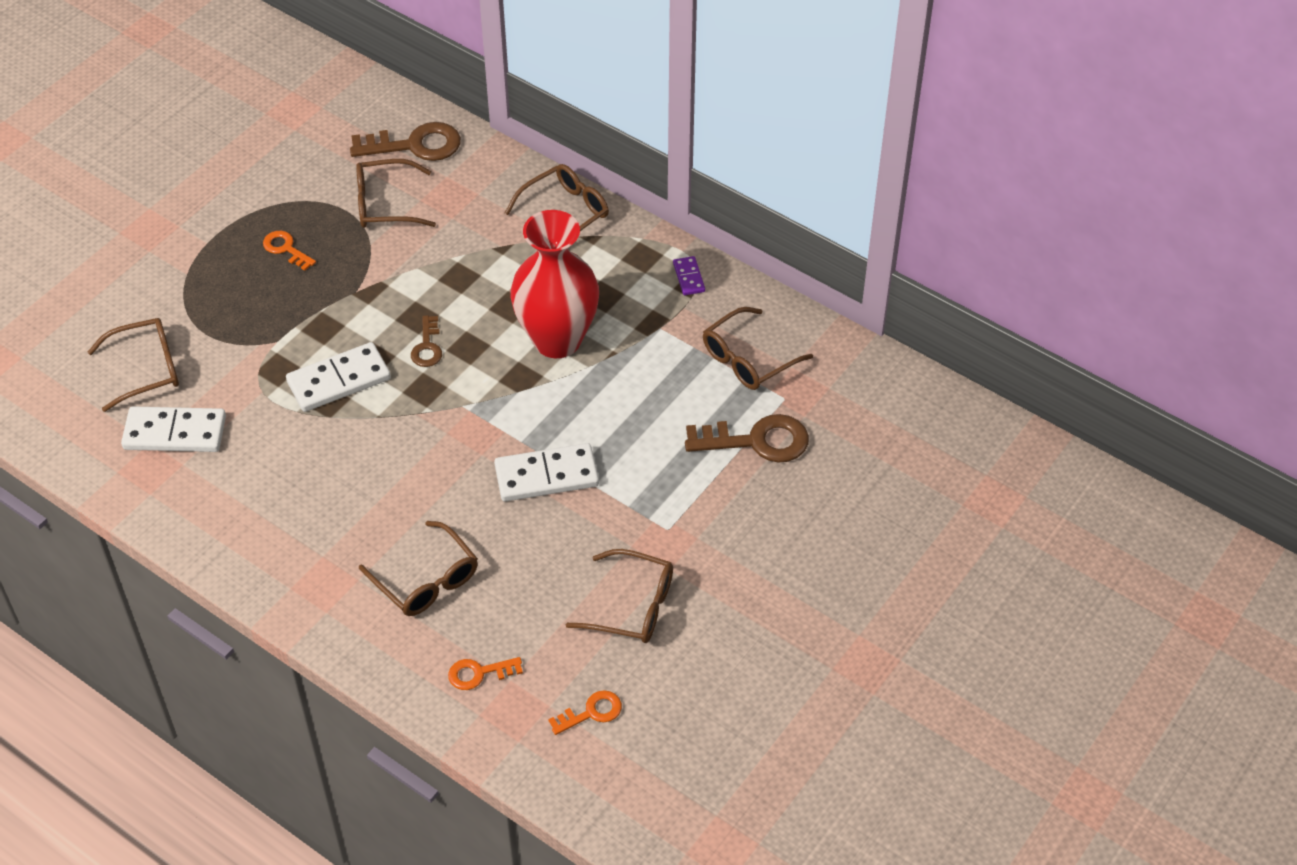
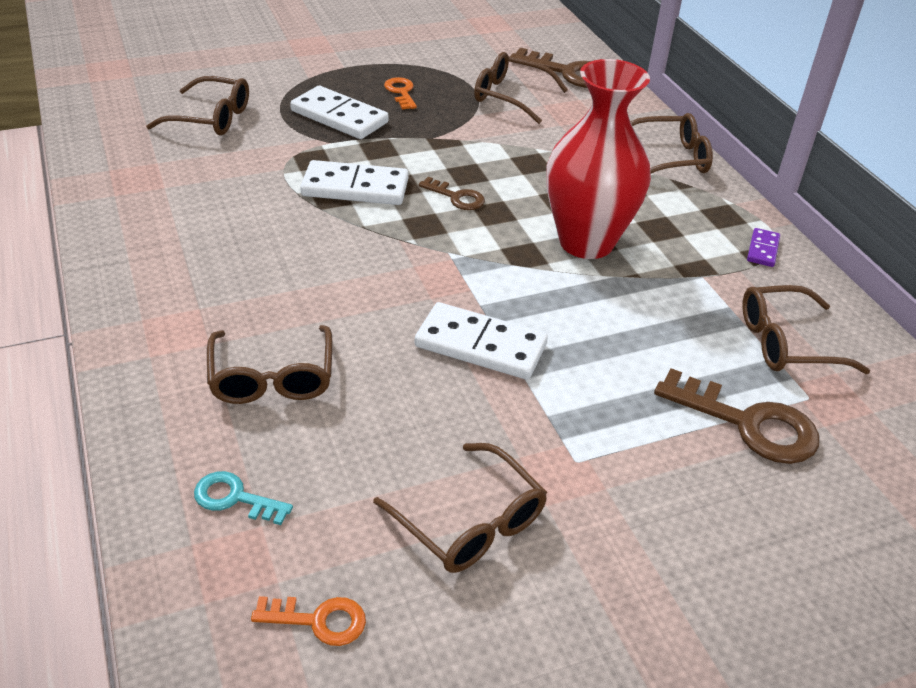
camera: 30 degrees right, 10 degrees down
white domino [121,406,226,452] -> white domino moved to [290,86,389,139]
brown key [411,315,442,367] -> brown key turned 90 degrees counterclockwise [419,177,485,210]
orange key [448,657,523,690] -> turquoise key [194,471,293,525]

